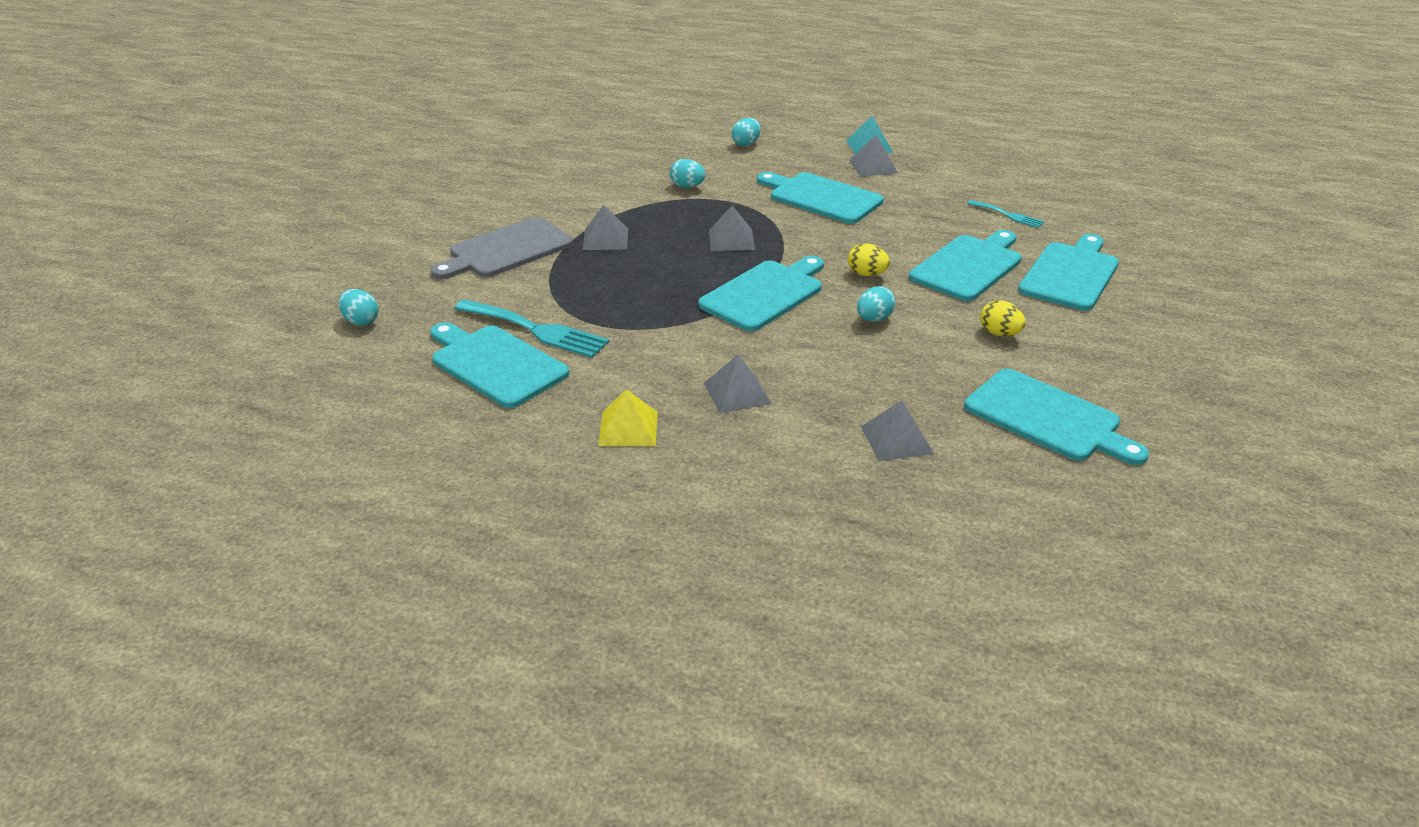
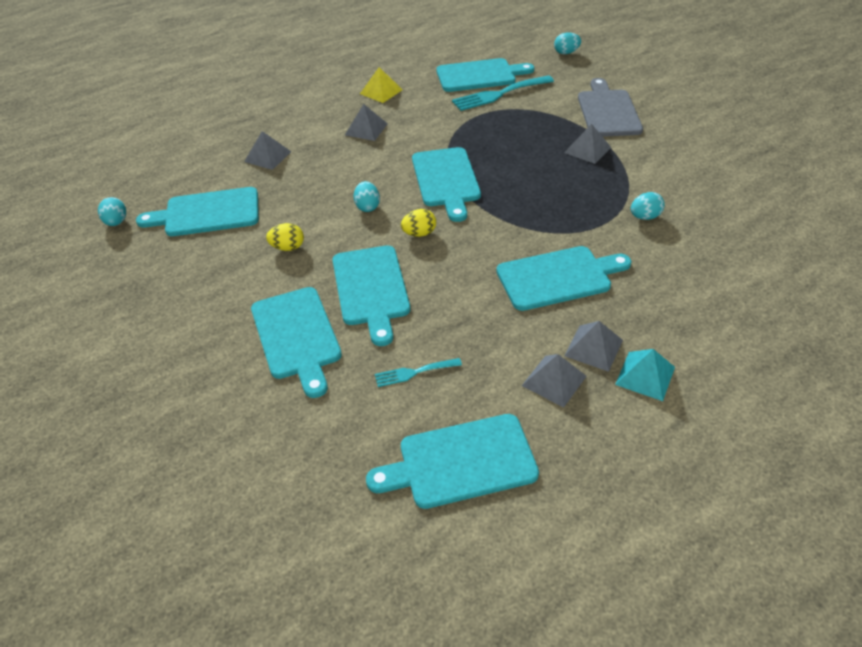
camera: 130 degrees right, 10 degrees up
grey pyramid [709,206,755,251] -> grey pyramid moved to [522,354,587,408]
turquoise egg [732,118,761,146] -> turquoise egg moved to [98,197,126,226]
none -> turquoise cutting board [366,414,539,509]

